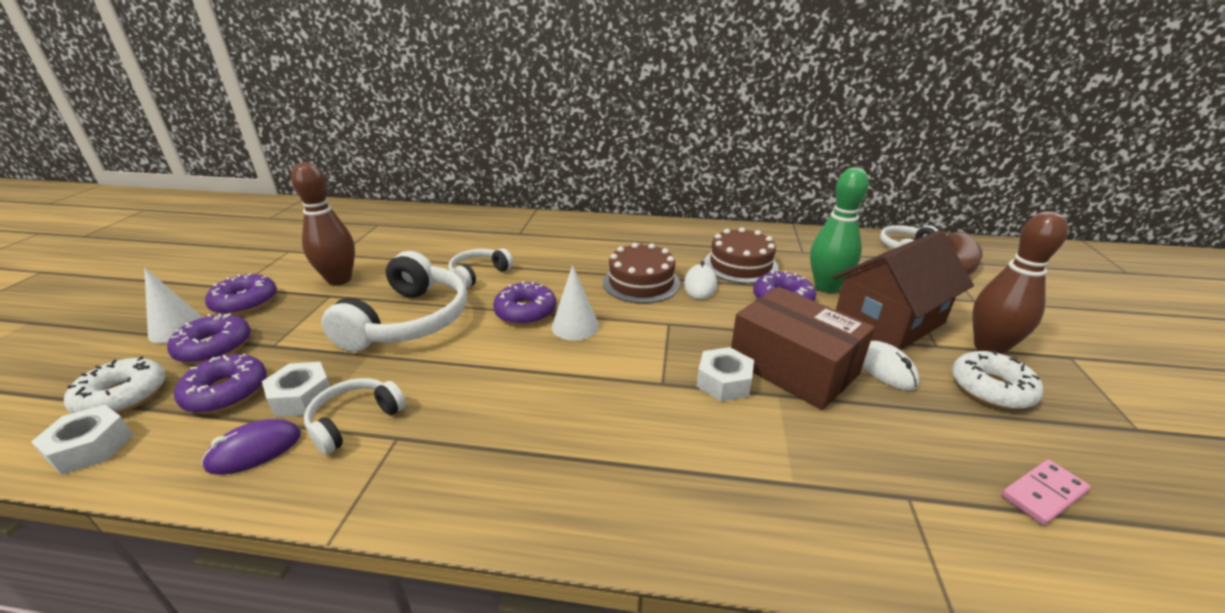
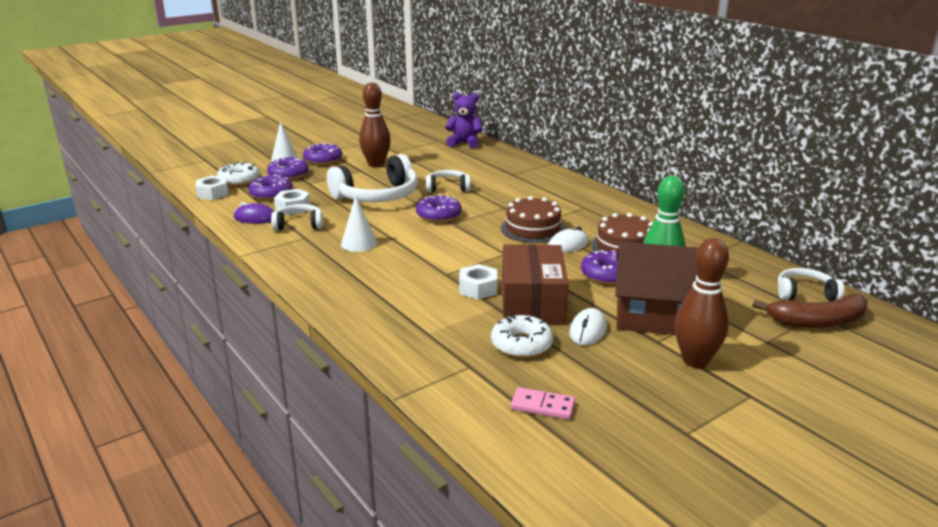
camera: 45 degrees right, 5 degrees down
white cone [552,265,599,341] -> white cone moved to [341,195,377,252]
white donut [952,350,1044,409] -> white donut moved to [491,315,553,358]
none -> purple teddy bear [445,92,483,148]

